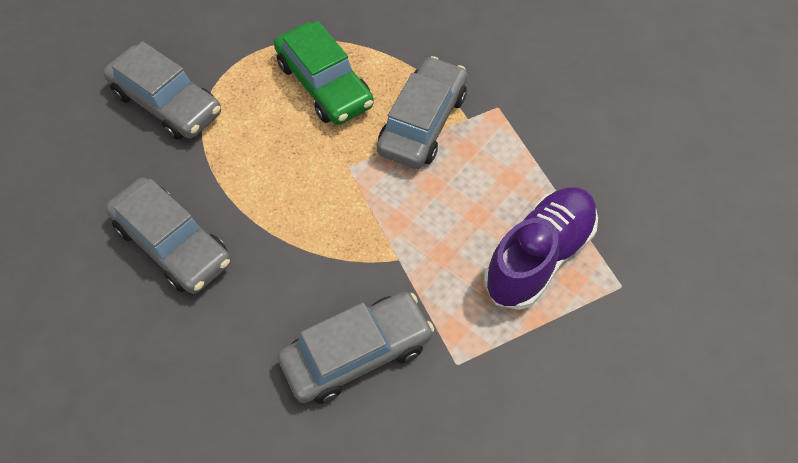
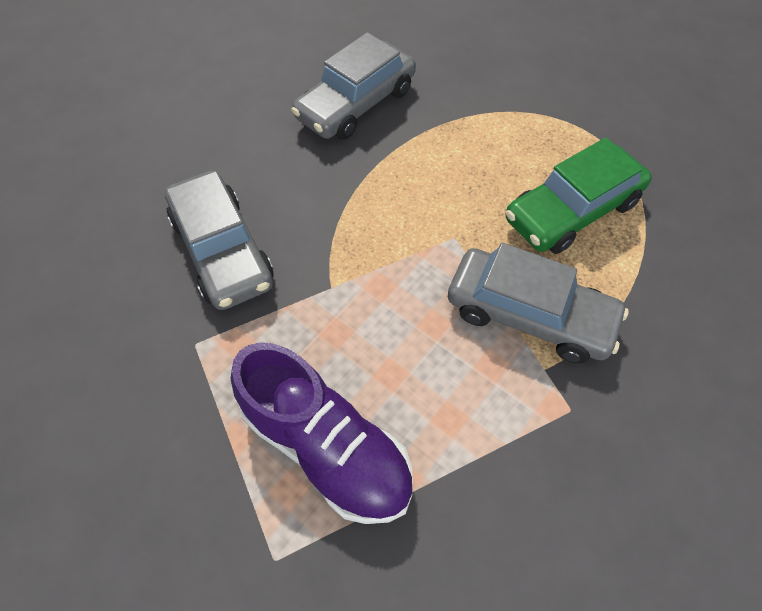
camera: 90 degrees right, 0 degrees up
grey car [103,41,221,140] -> none

